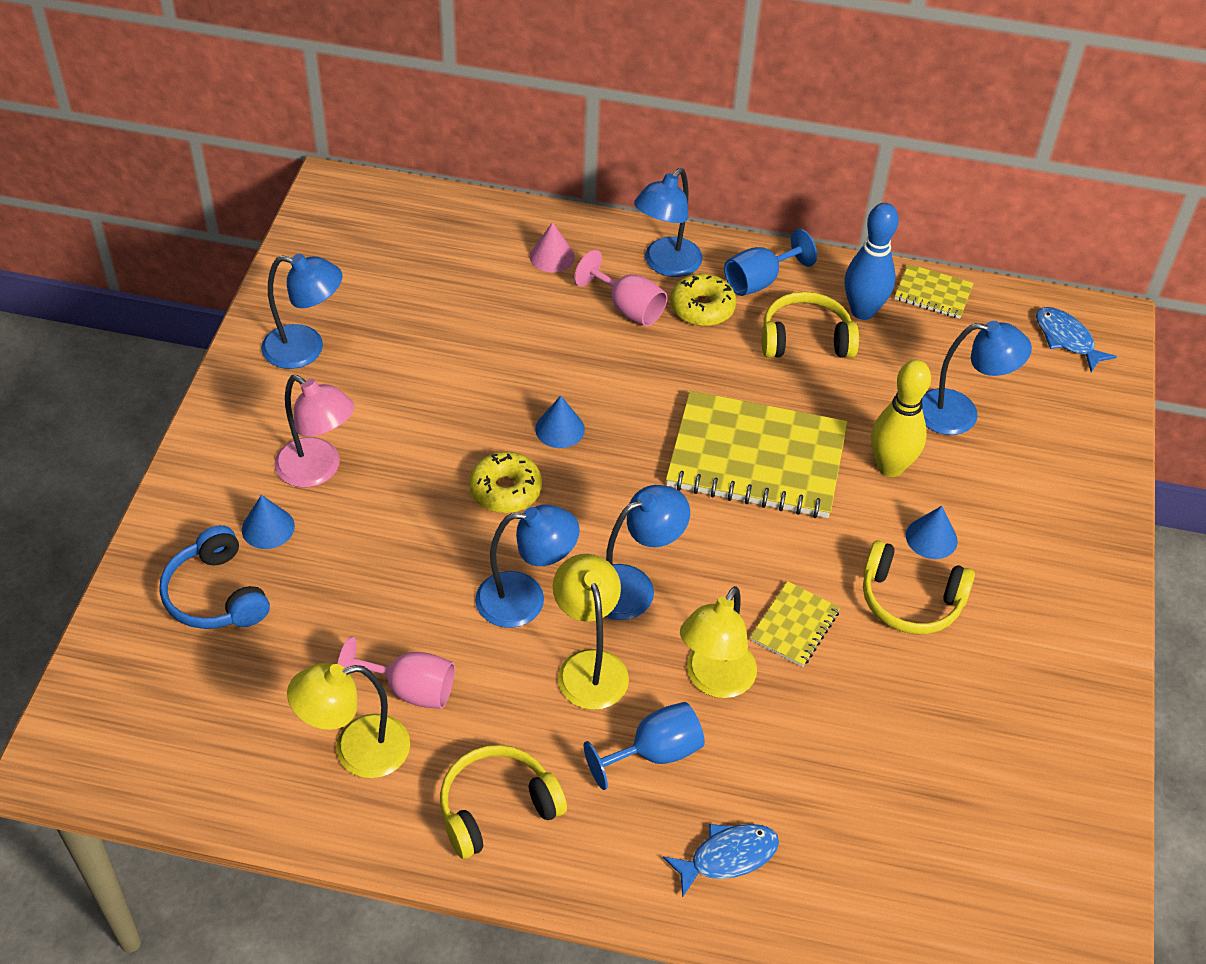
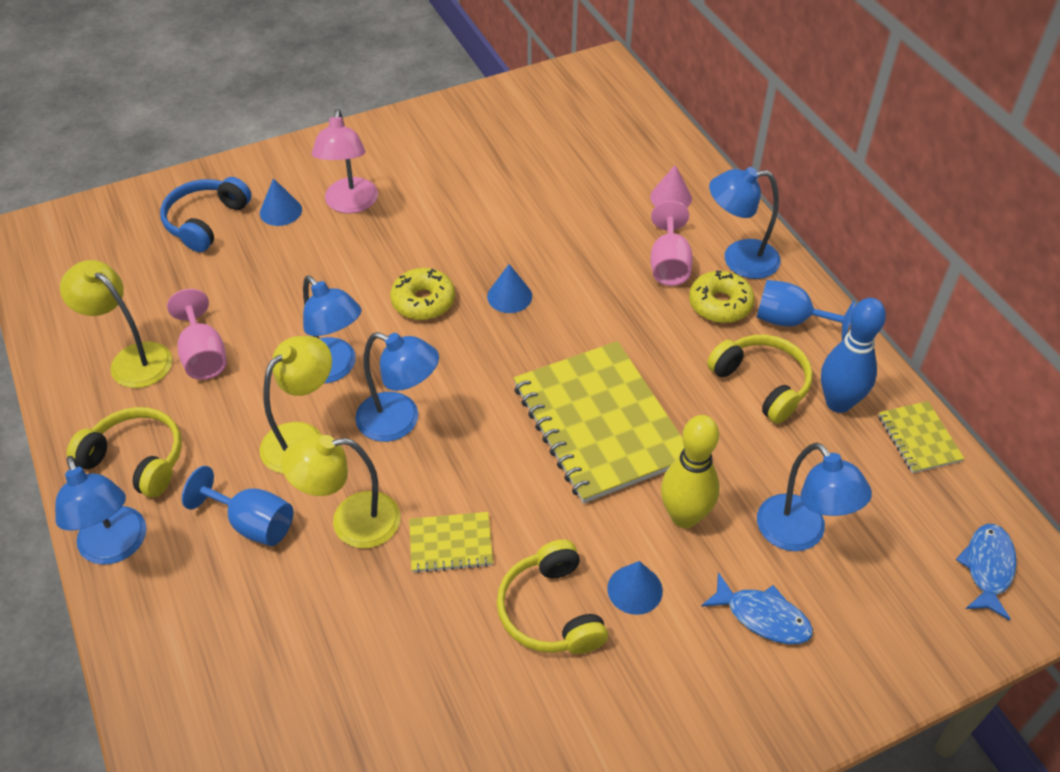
camera: 55 degrees right, 0 degrees up
blue lamp [261,254,342,369] -> blue lamp moved to [55,456,146,565]
blue fish [663,824,779,898] -> blue fish moved to [701,572,813,644]

